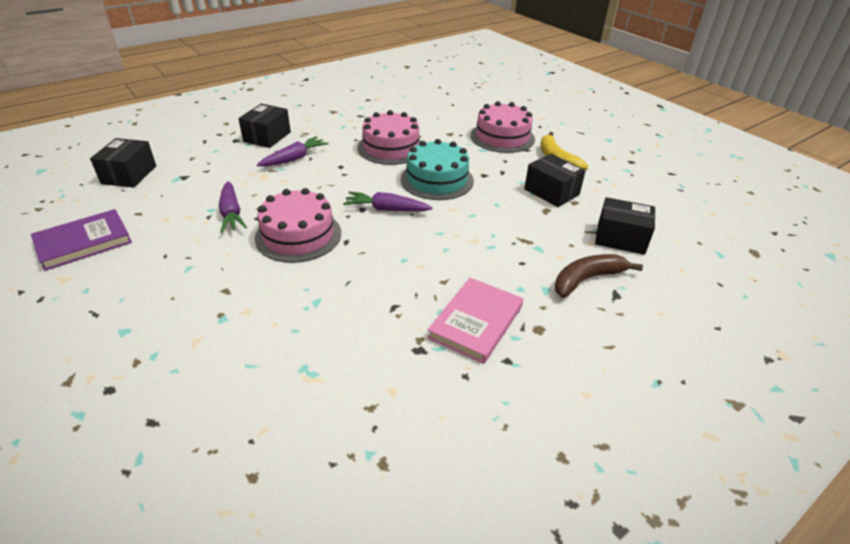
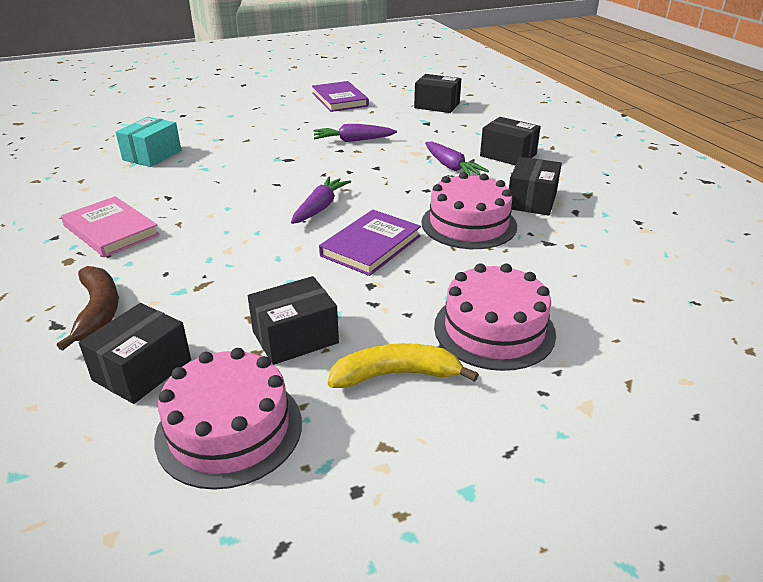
camera: 105 degrees right, 5 degrees down
pink cake [254,188,341,263] -> pink cake moved to [154,348,302,490]
turquoise cake [401,139,474,200] -> purple book [319,210,421,276]
none -> turquoise box [116,117,181,167]
none -> black box [509,157,562,216]

